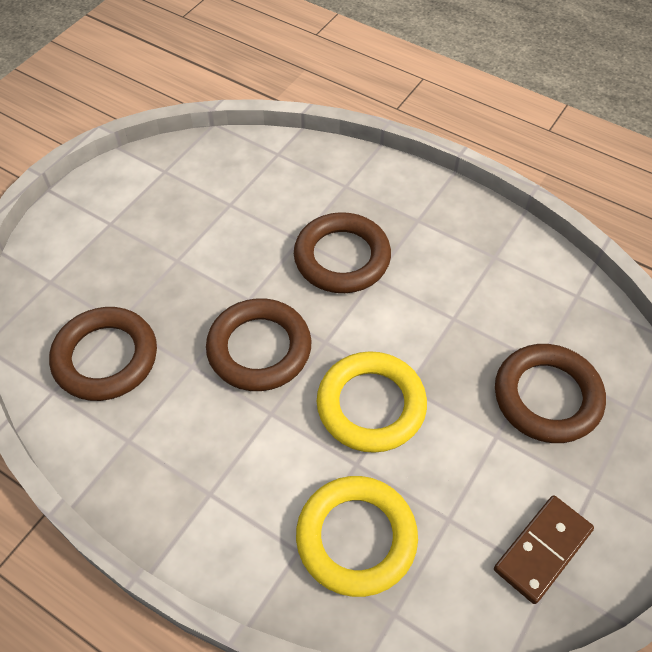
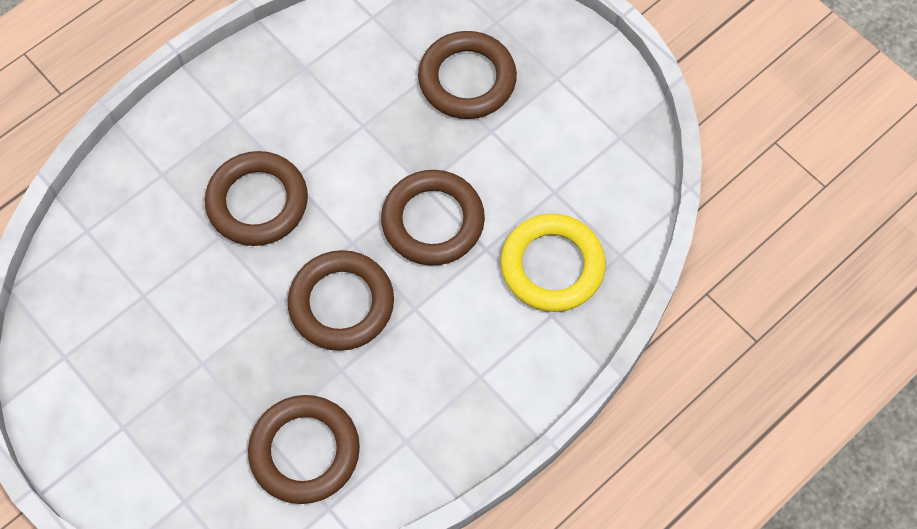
camera: 75 degrees left, 10 degrees up
yellow ring [317,351,427,453] -> brown ring [381,170,485,266]
brown domino [494,495,594,604] -> none

